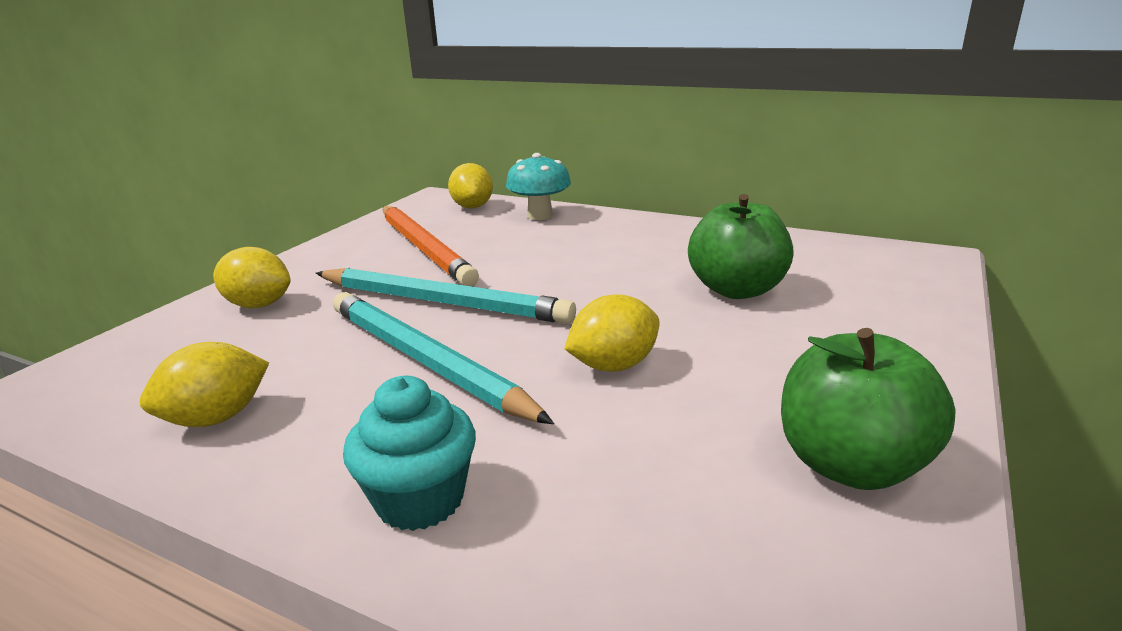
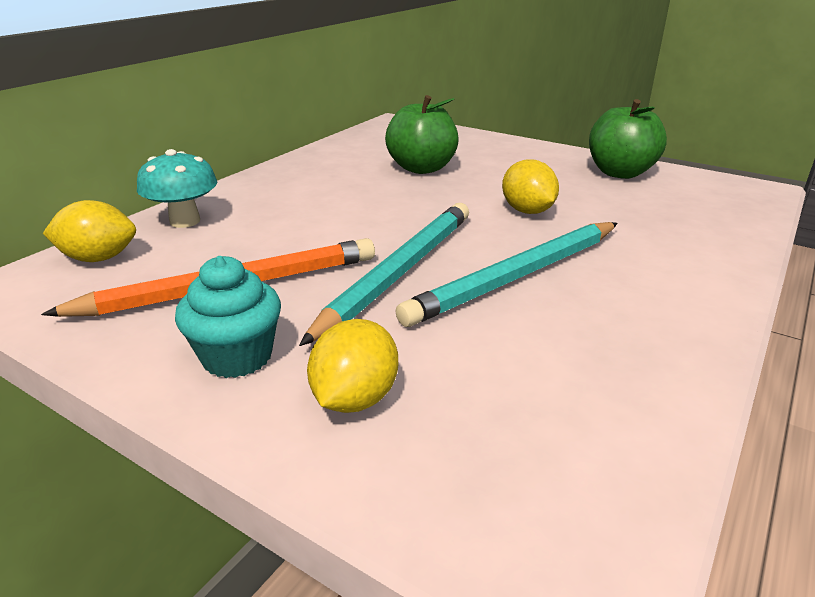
camera: 85 degrees left, 5 degrees up
yellow lemon [140,342,269,427] -> none
turquoise cupcake [343,376,476,531] -> turquoise cupcake moved to [175,256,281,378]

